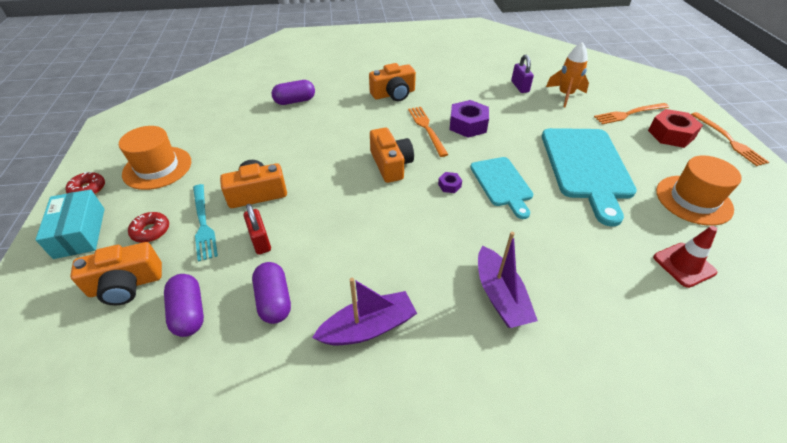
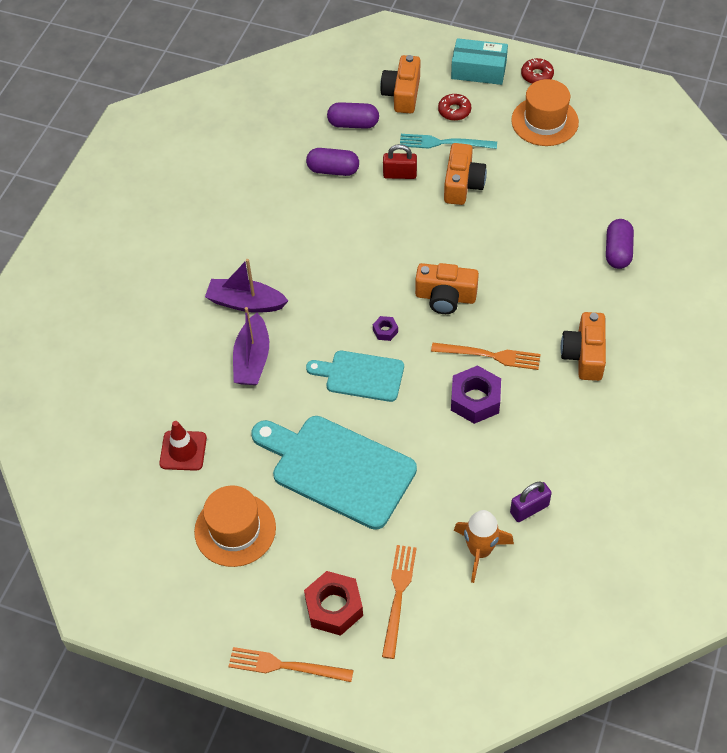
camera: 120 degrees right, 10 degrees up
purple boat [312,278,417,346] -> purple boat moved to [233,307,269,385]
purple padlock [511,55,534,93] -> purple padlock turned 45 degrees counterclockwise [510,481,552,522]

